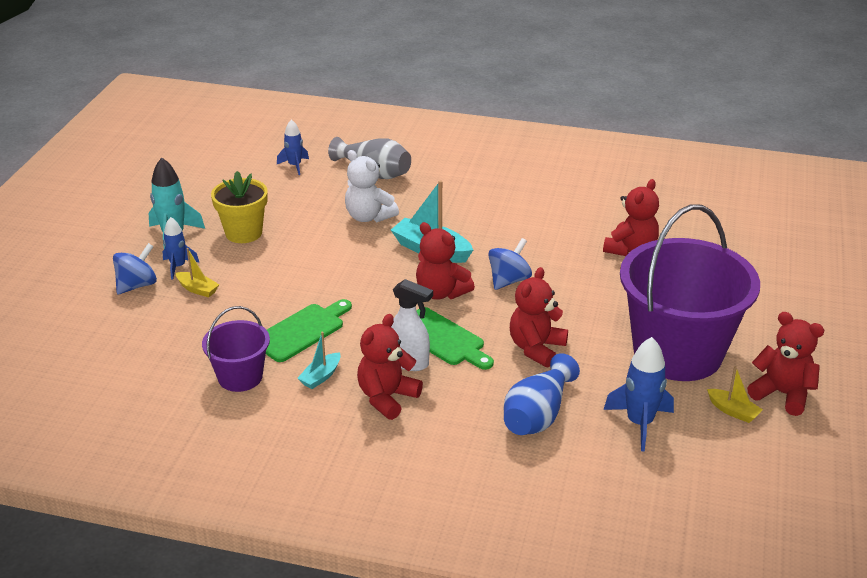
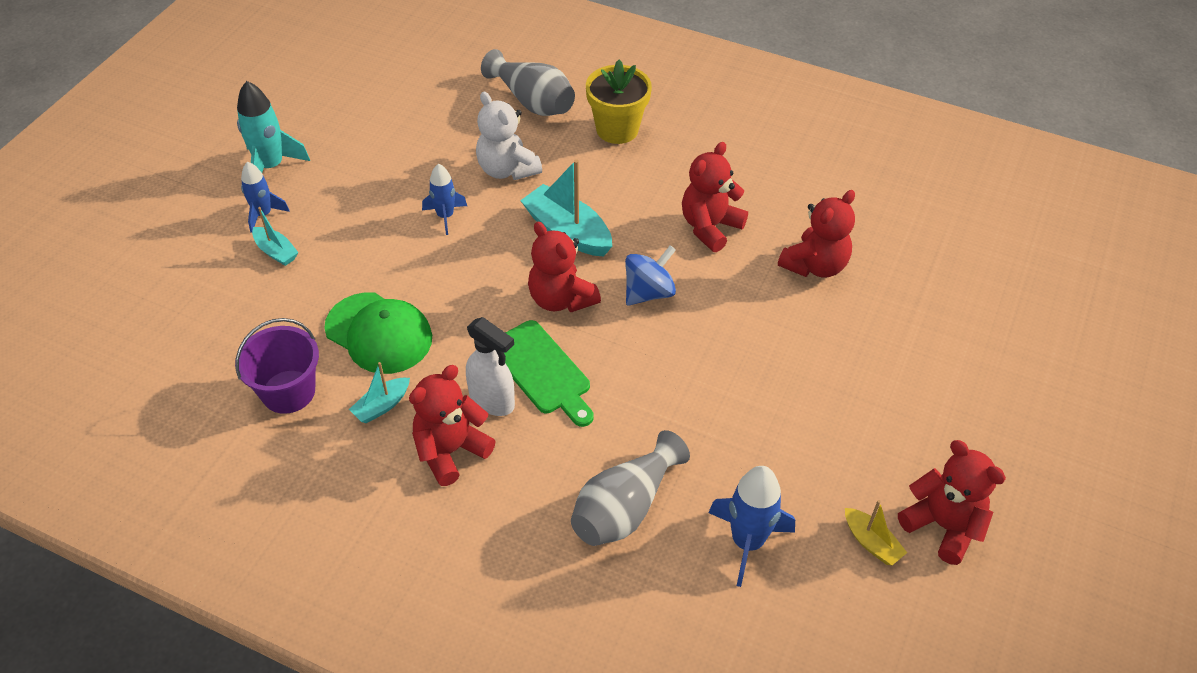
camera: 10 degrees right, 15 degrees up
blue spinning top [113,243,157,294] -> none
yellow boat [176,248,219,298] -> turquoise boat [252,207,299,266]
yellow flower pot [211,171,268,243] -> yellow flower pot moved to [586,60,652,144]
green cutting board [266,299,352,362] -> green cap [324,292,432,374]
blue rocket [277,119,309,175] -> blue rocket moved to [422,164,467,235]
blue vase [504,353,580,435] -> grey vase [571,430,690,546]
red teddy bear [510,267,568,368] -> red teddy bear moved to [682,142,748,252]
purple bucket [620,204,760,381] -> none

